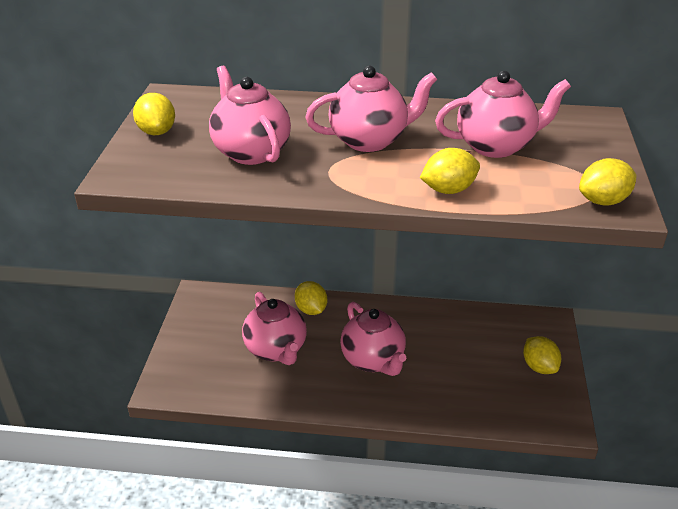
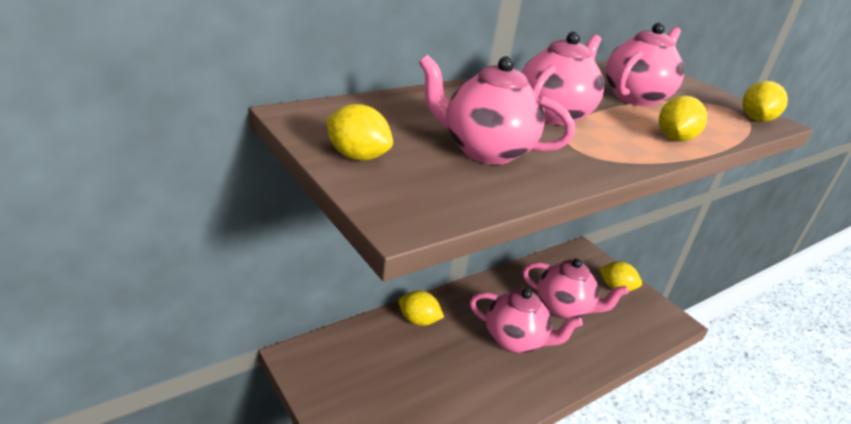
camera: 45 degrees left, 5 degrees down
pink teapot [242,292,307,365] -> pink teapot moved to [523,258,629,319]

